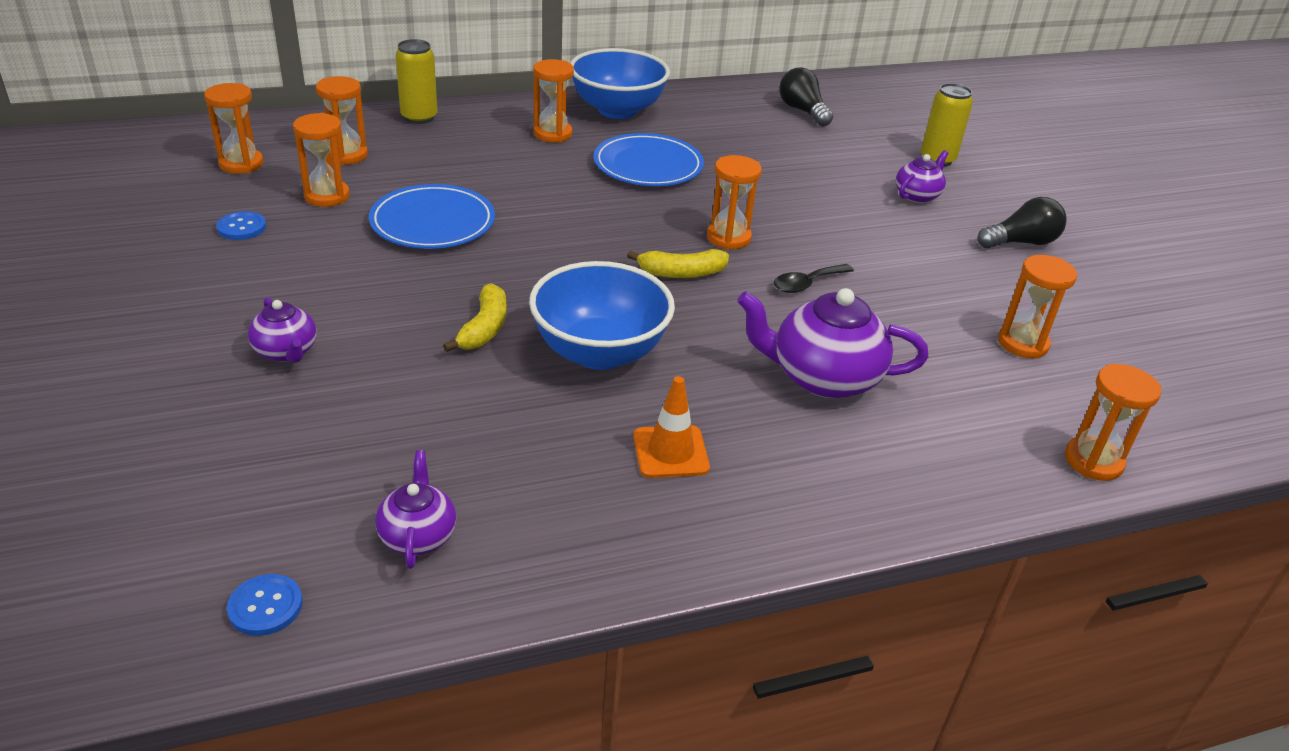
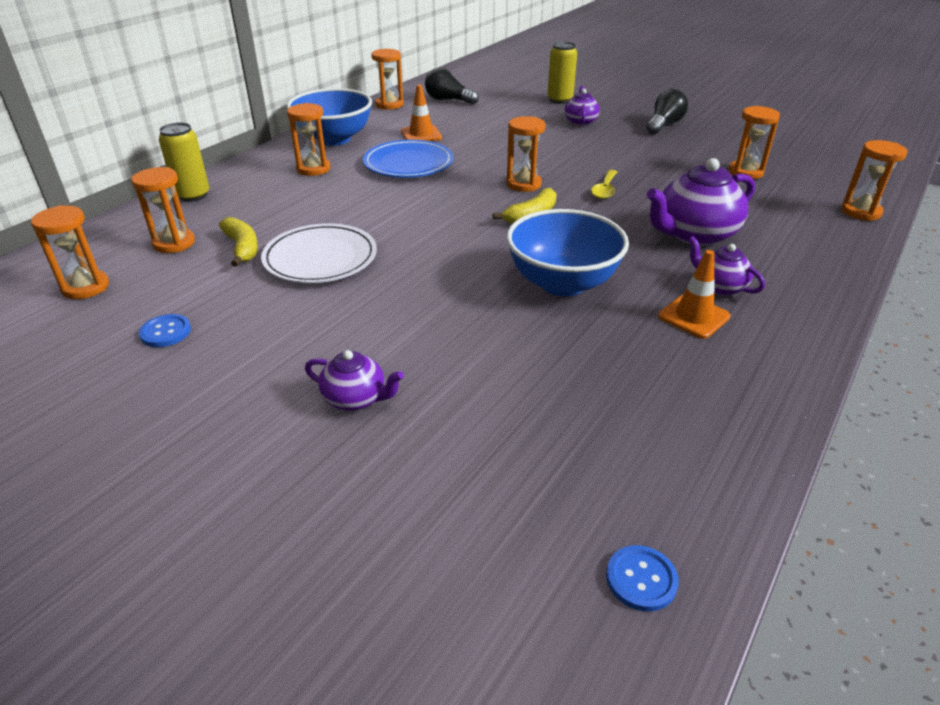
camera: 35 degrees left, 0 degrees up
orange hourglass [293,113,350,207] -> orange hourglass moved to [371,49,403,110]
blue plate [369,184,495,249] -> white plate [261,223,377,283]
purple teapot [376,450,456,569] -> purple teapot moved to [688,236,765,296]
yellow banana [443,283,507,352] -> yellow banana moved to [219,217,258,267]
black spoon [774,264,854,293] -> yellow spoon [591,170,617,199]
none -> orange traffic cone [401,85,442,141]

